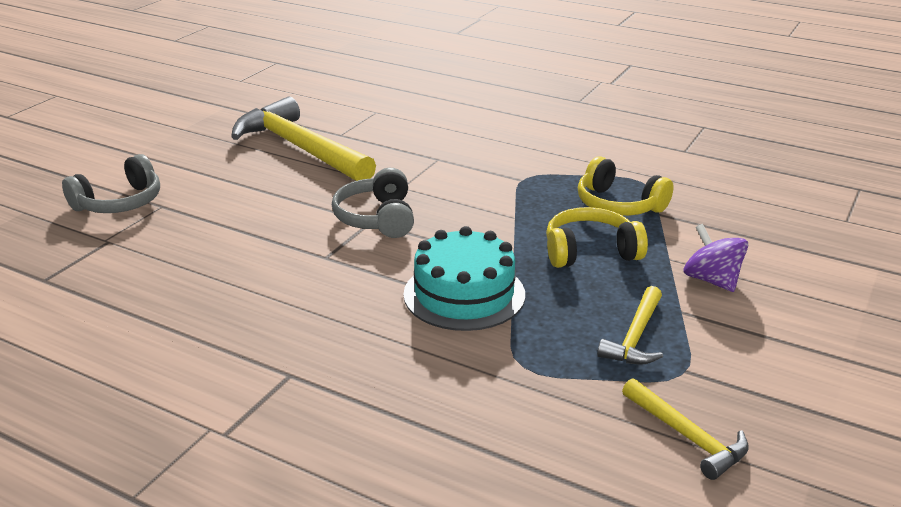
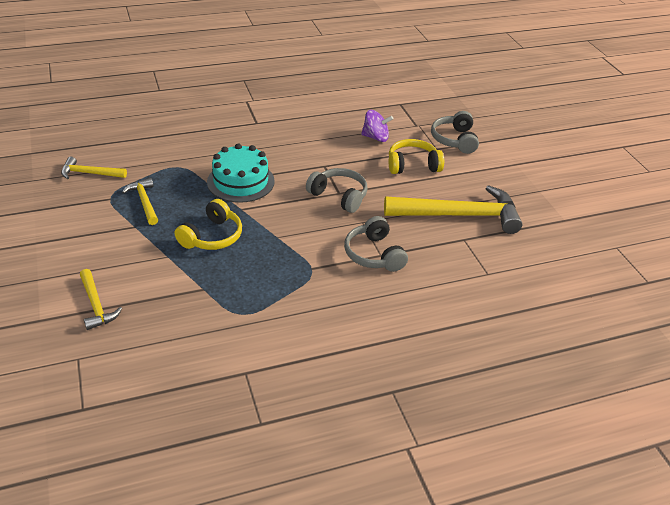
camera: 130 degrees right, 10 degrees up
yellow headphones [578,156,674,216] -> yellow headphones moved to [389,139,444,174]
purple spinning top [683,224,748,292] -> purple spinning top moved to [361,110,393,142]
none -> yellow hammer [80,269,122,330]
none -> grey headphones [344,216,408,272]

